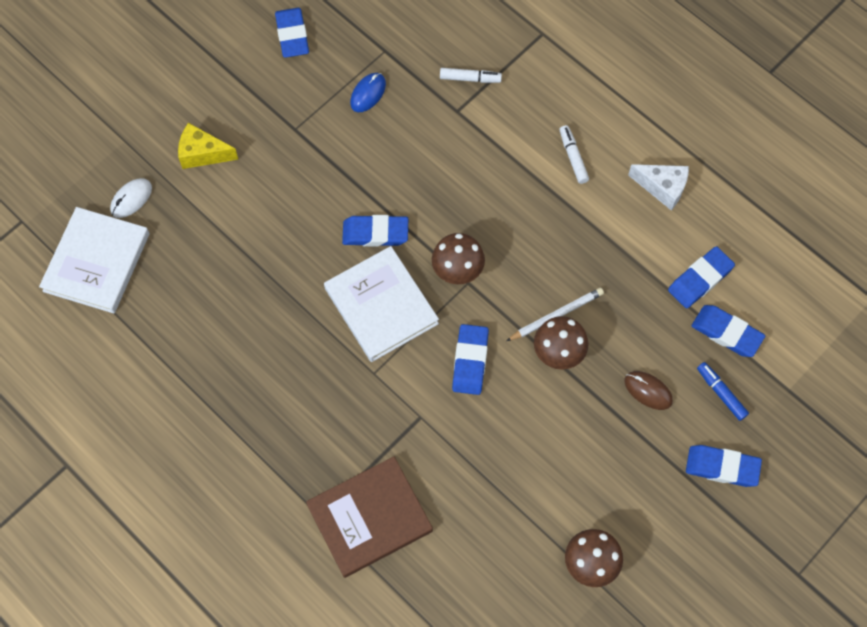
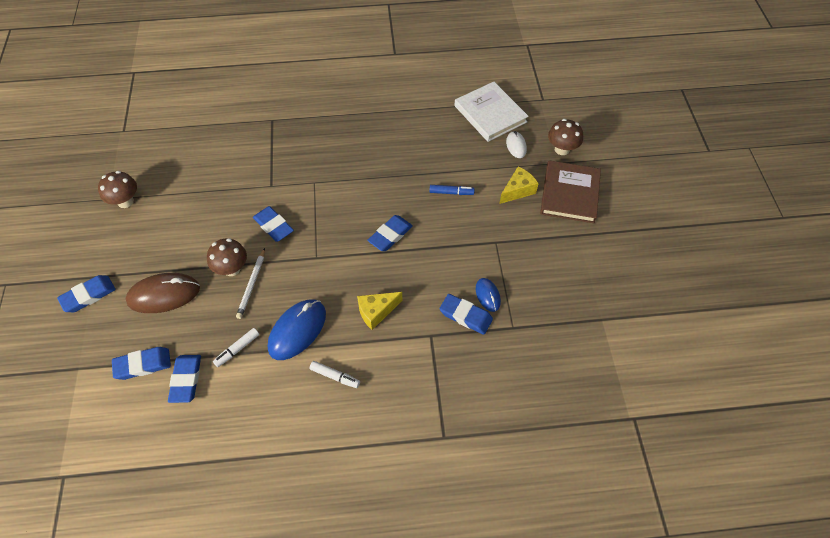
camera: 130 degrees right, 10 degrees down
blue eraser [275,8,309,58] -> blue eraser moved to [439,294,493,335]
brown book [306,457,433,578] -> brown book moved to [540,160,601,223]
white book [324,246,439,362] -> none
brown mushroom [432,233,485,284] -> brown mushroom moved to [548,119,583,155]
white marker [440,68,502,83] -> white marker moved to [213,328,259,367]
brown mouse [624,371,673,410] -> brown mouse [126,273,200,313], size x1.85
white cheese [628,164,689,211] -> none
blue marker [697,362,749,421] -> blue marker moved to [429,185,475,195]
none -> blue mouse [268,299,326,360]
none -> yellow cheese [357,292,402,330]

